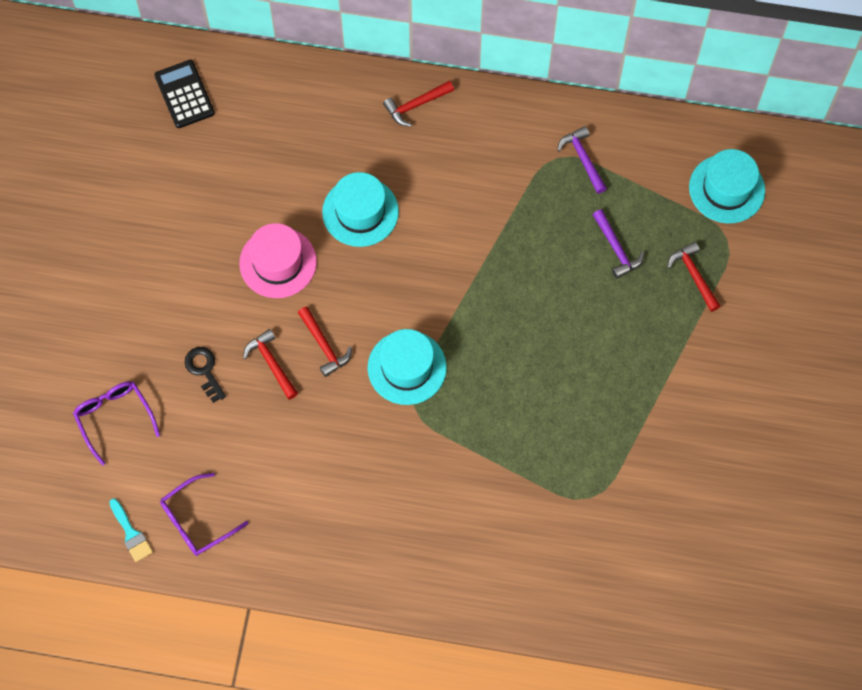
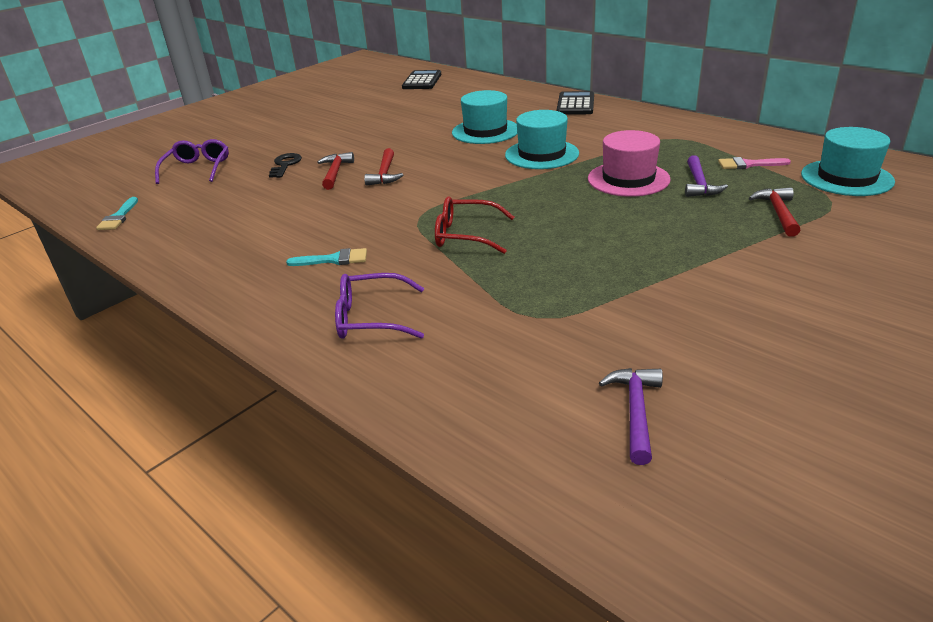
camera: 35 degrees right, 35 degrees down
purple glasses [160,473,248,556] -> purple glasses moved to [335,273,424,339]
pink hat [239,223,317,298] -> pink hat moved to [588,130,671,197]
turquoise hat [368,329,447,405] -> turquoise hat moved to [505,110,579,169]
red hammer [383,81,454,127] -> black calculator [557,91,594,114]
purple hammer [557,126,607,194] -> purple hammer moved to [599,368,663,465]
none -> turquoise brush [286,248,367,266]
none -> red glasses [435,197,514,254]
none -> pink brush [718,157,791,169]

